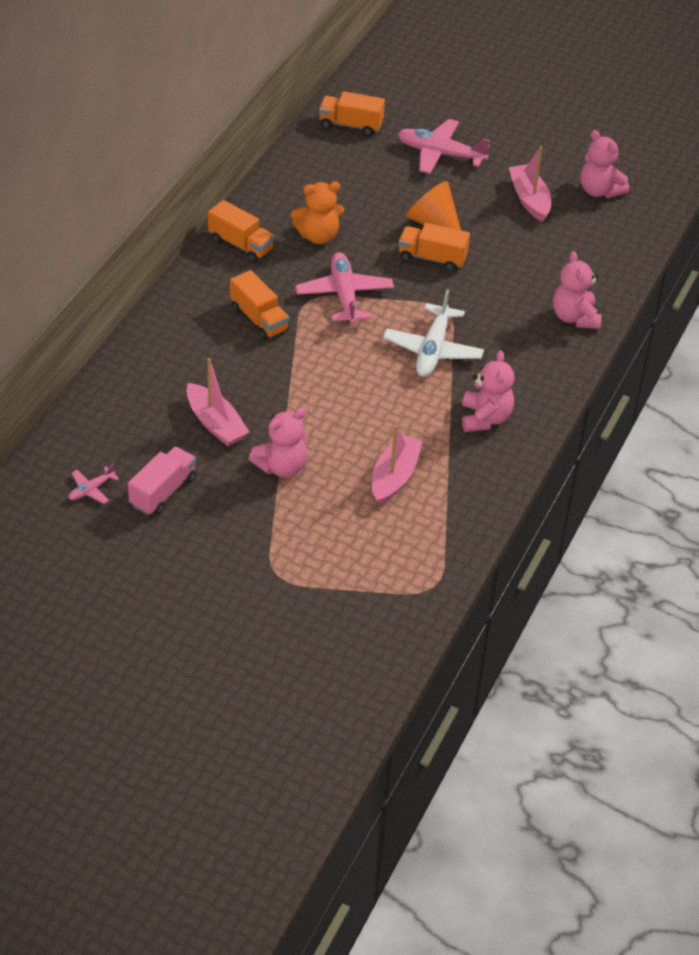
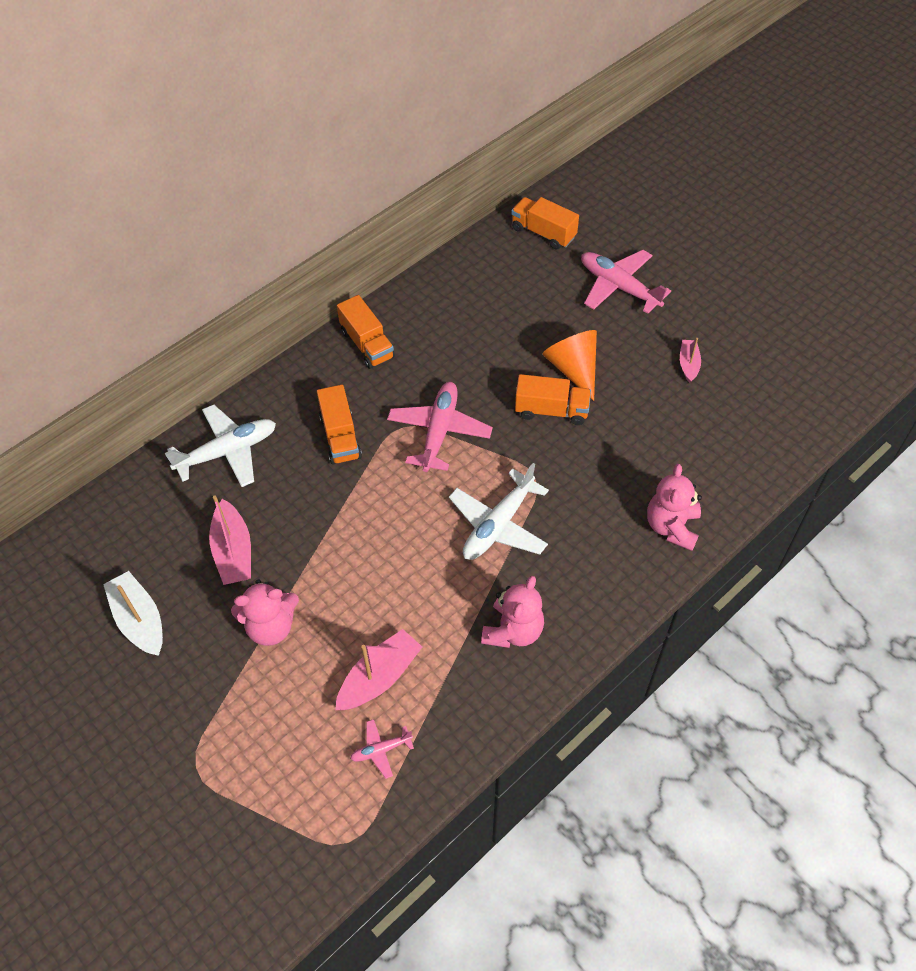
camera: 25 degrees right, 10 degrees up
pink plane [69,463,119,504] -> pink plane moved to [350,719,414,779]
pink truck [128,446,197,515] -> white boat [103,571,163,656]
orange teddy bear [291,182,344,244] -> none
orange truck [398,223,470,272] -> orange truck turned 150 degrees clockwise [515,374,591,425]
pink boat [509,146,551,222] -> pink boat [680,338,701,383], size x0.60
pink teddy bear [581,130,629,198] -> none
none -> white plane [165,405,276,487]

